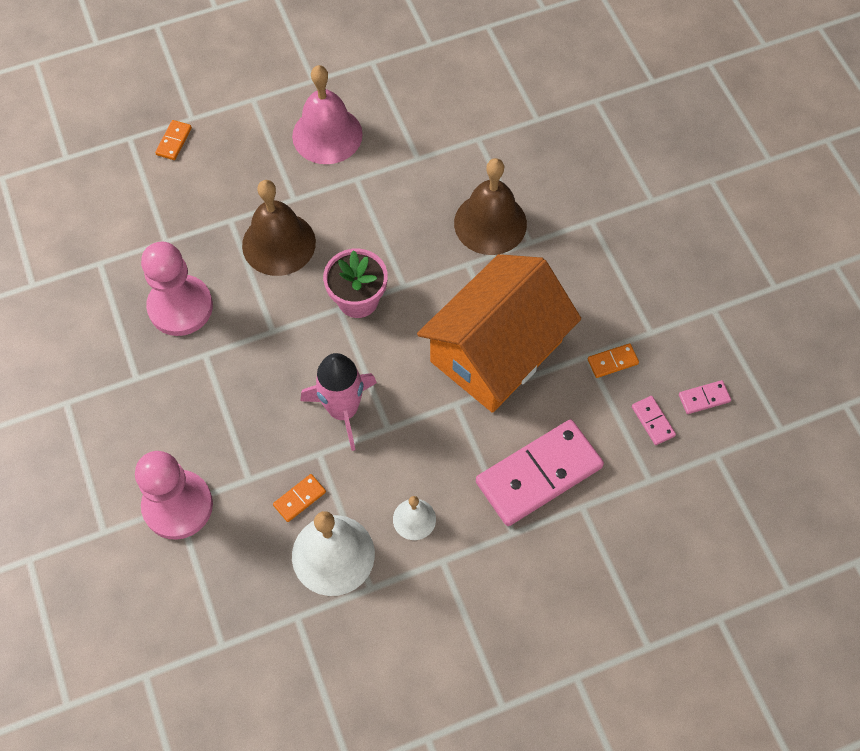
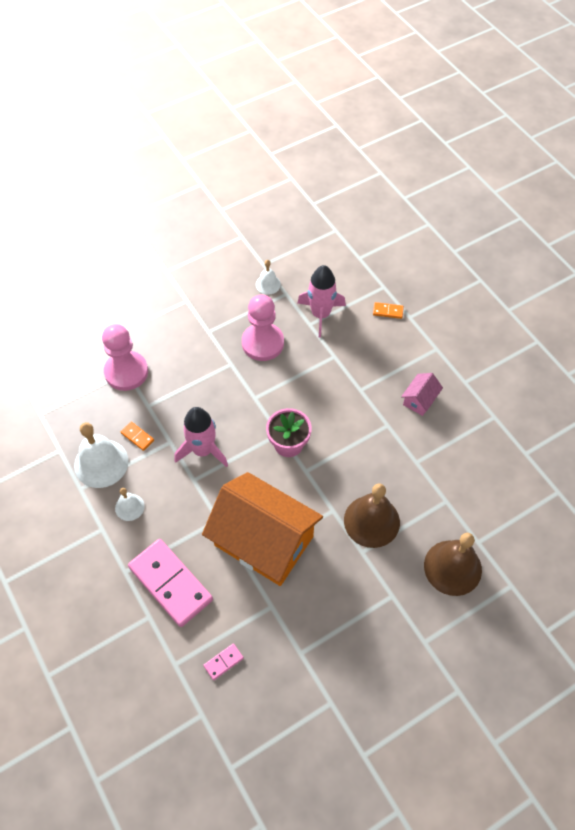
camera: 80 degrees right, 5 degrees down
brown bell [242,180,316,276] -> brown bell moved to [424,533,482,596]
pink bell [292,65,363,164] -> pink house [401,373,443,416]
orange domino [588,343,639,378] -> none
pink domino [679,380,731,414] -> none
none -> white bell [256,260,281,295]
none -> pink rocket [297,265,346,338]

